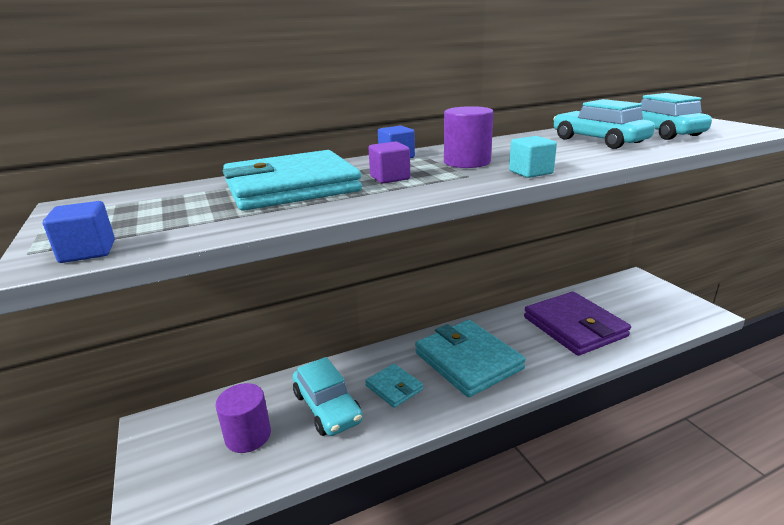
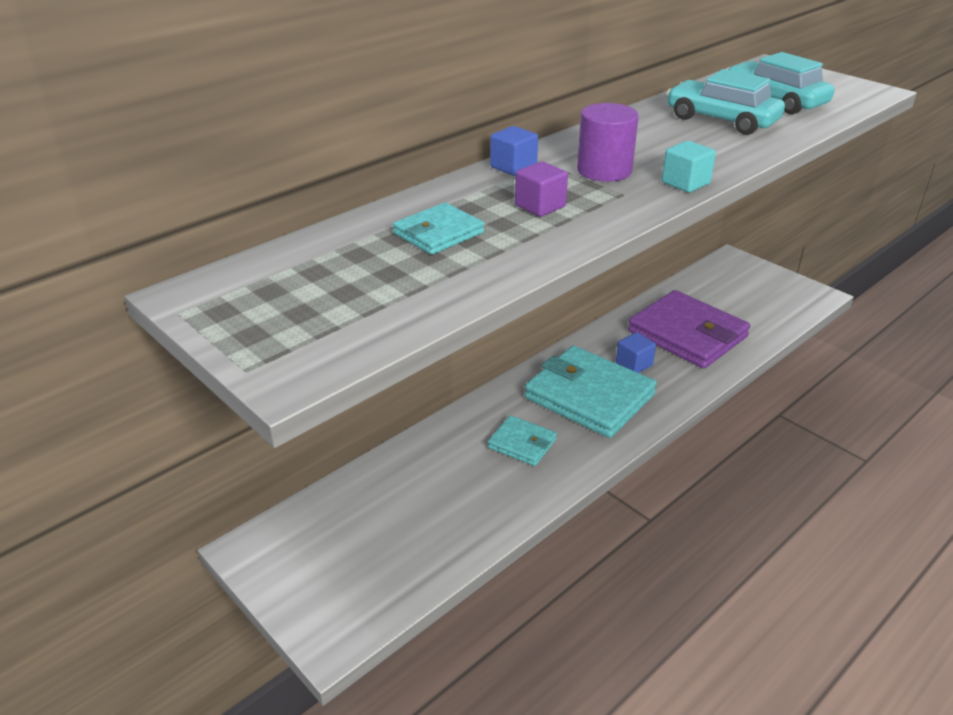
camera: 20 degrees left, 10 degrees up
blue cube [43,201,115,263] -> blue cube moved to [616,332,656,373]
purple cylinder [215,383,271,453] -> none
turquoise wallet [222,150,362,211] -> turquoise wallet [393,203,484,255], size x0.50
turquoise car [293,357,363,436] -> none

